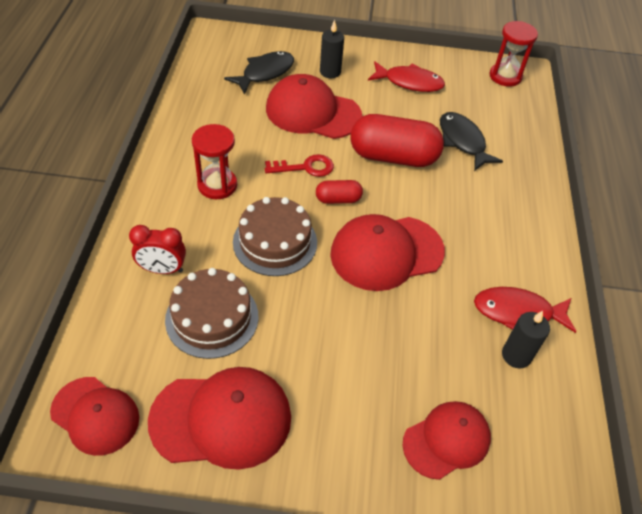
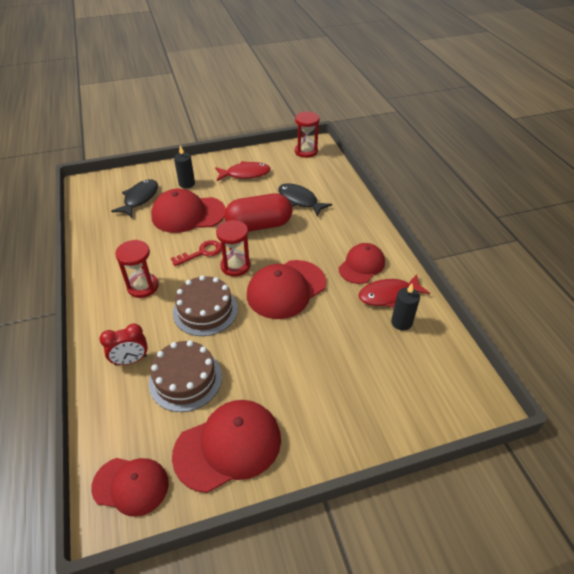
camera: 20 degrees left, 5 degrees down
red capsule [316,180,363,204] -> red hourglass [216,220,251,277]
red cap [403,401,491,480] -> red cap moved to [339,243,385,284]

